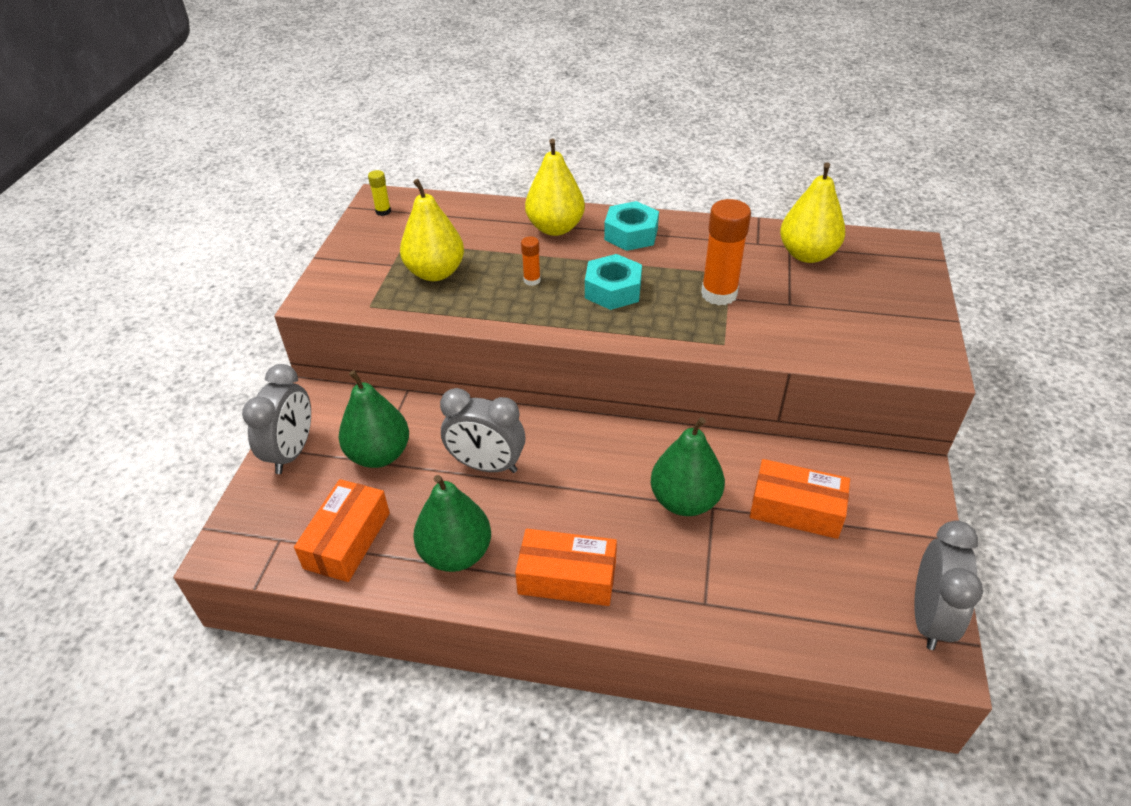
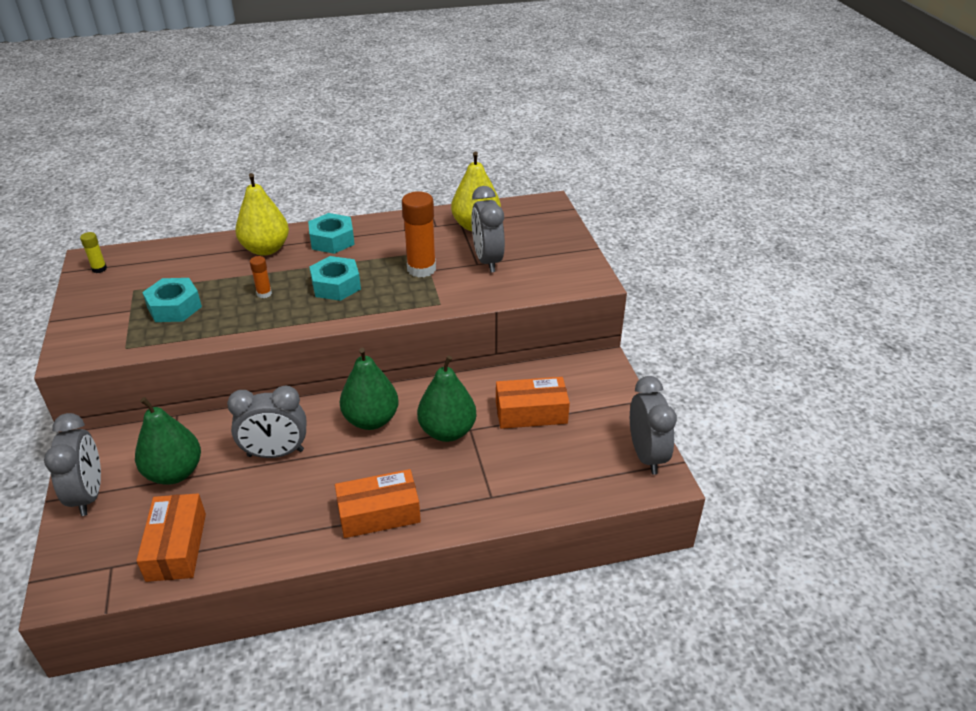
camera: 25 degrees left, 5 degrees down
yellow pear [400,179,464,281] -> turquoise nut [142,278,202,322]
green pear [413,475,491,572] -> green pear moved to [340,348,399,430]
none -> grey clock [471,186,505,273]

